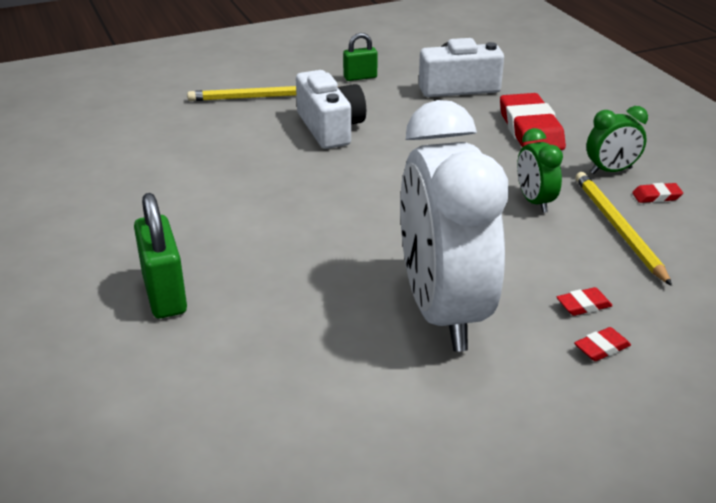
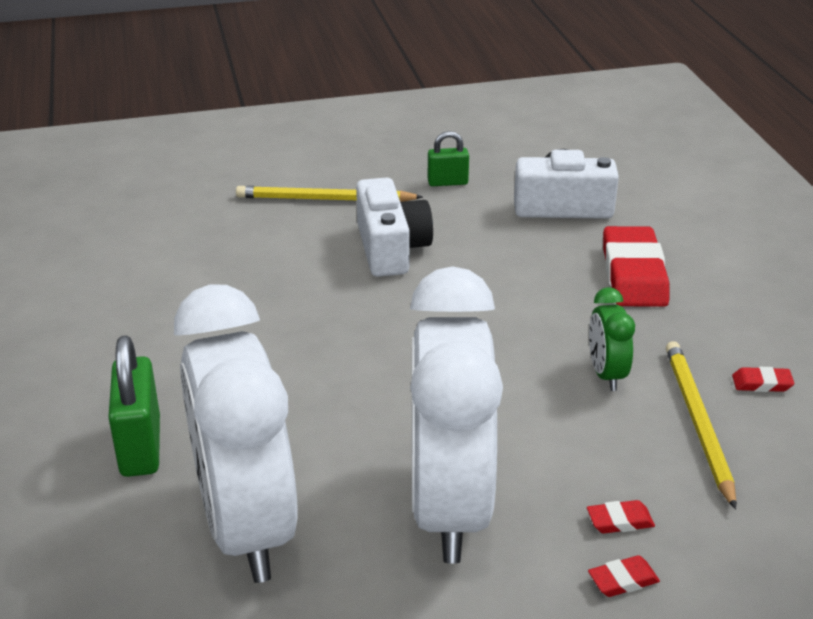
camera: 10 degrees right, 0 degrees up
green clock [586,106,648,174] -> none
none -> white clock [174,284,298,583]

